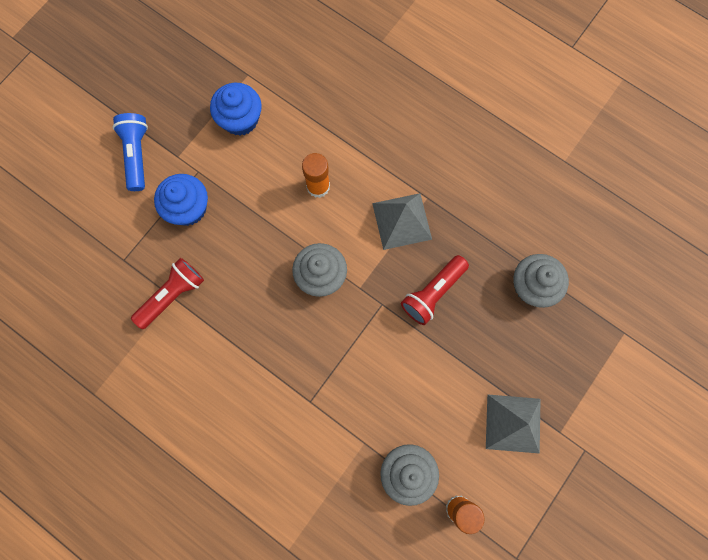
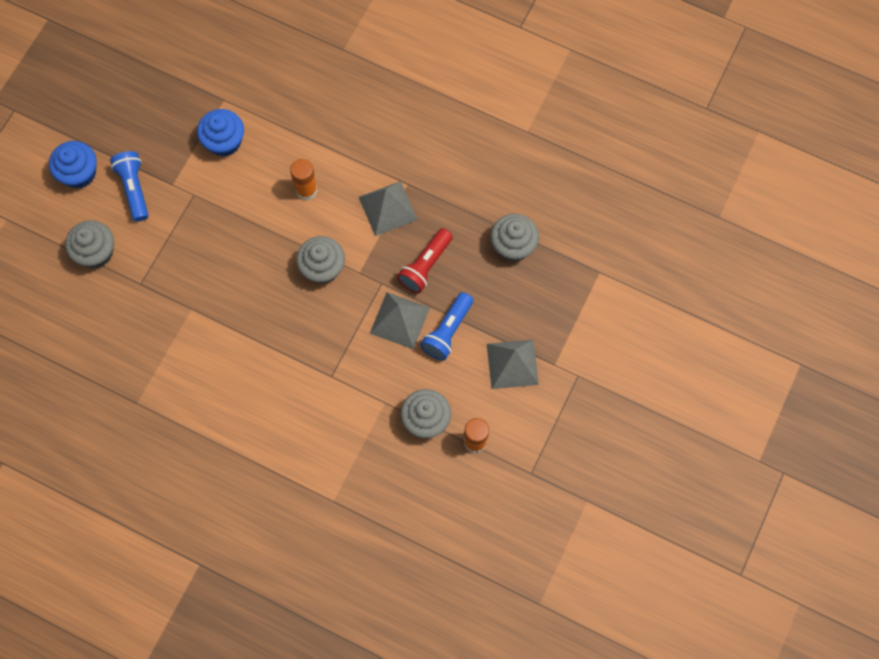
camera: 10 degrees left, 5 degrees down
red flashlight [131,258,204,329] -> none
blue cupcake [154,174,208,226] -> blue cupcake moved to [49,141,97,189]
none -> grey cupcake [65,220,114,268]
none -> grey pyramid [370,292,430,349]
none -> blue flashlight [420,292,473,360]

